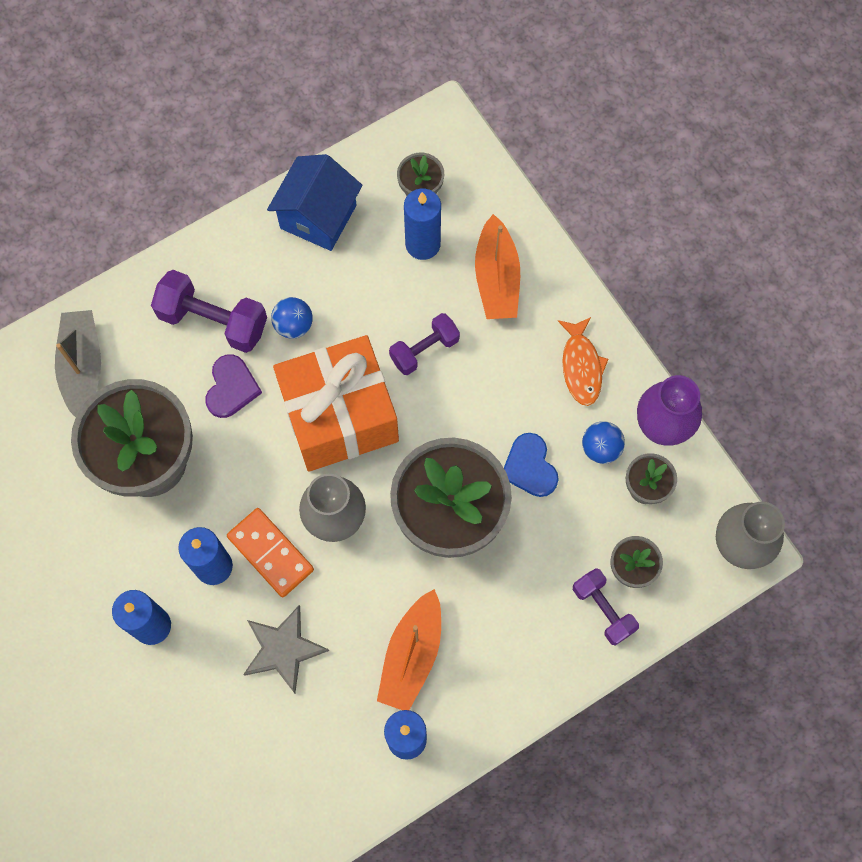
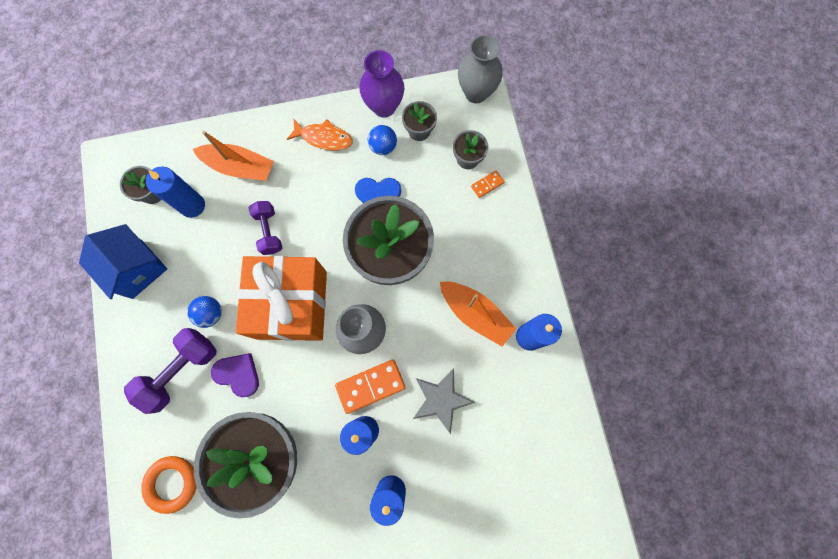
camera: 70 degrees left, 5 degrees up
grey boat [55,310,101,417] -> orange ring [141,456,197,514]
purple dumbbell [573,568,639,645] -> orange domino [471,170,504,198]

